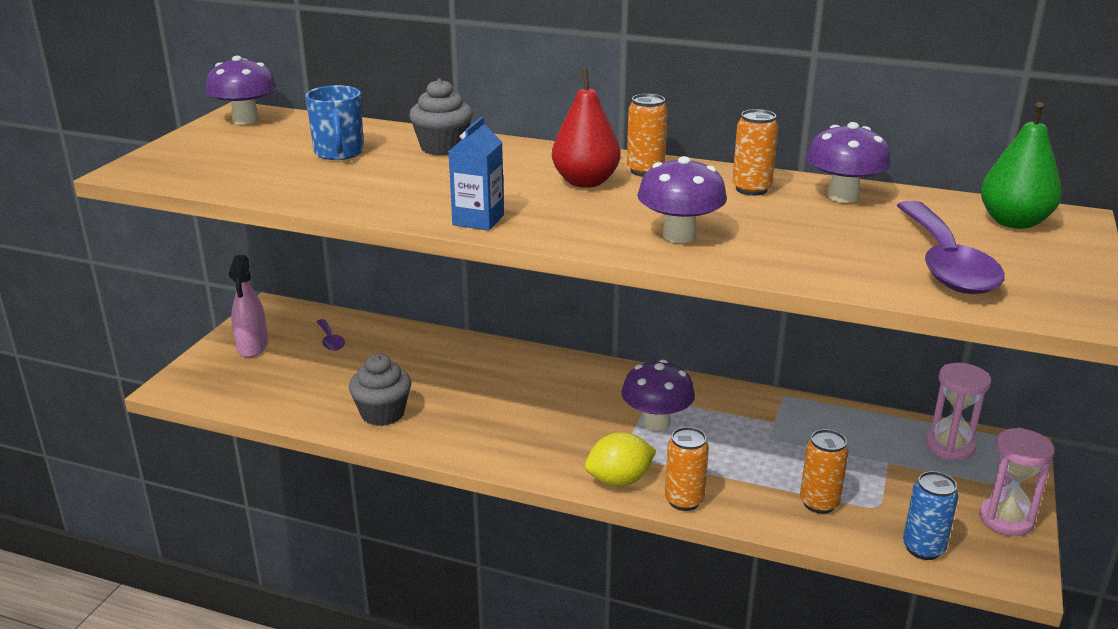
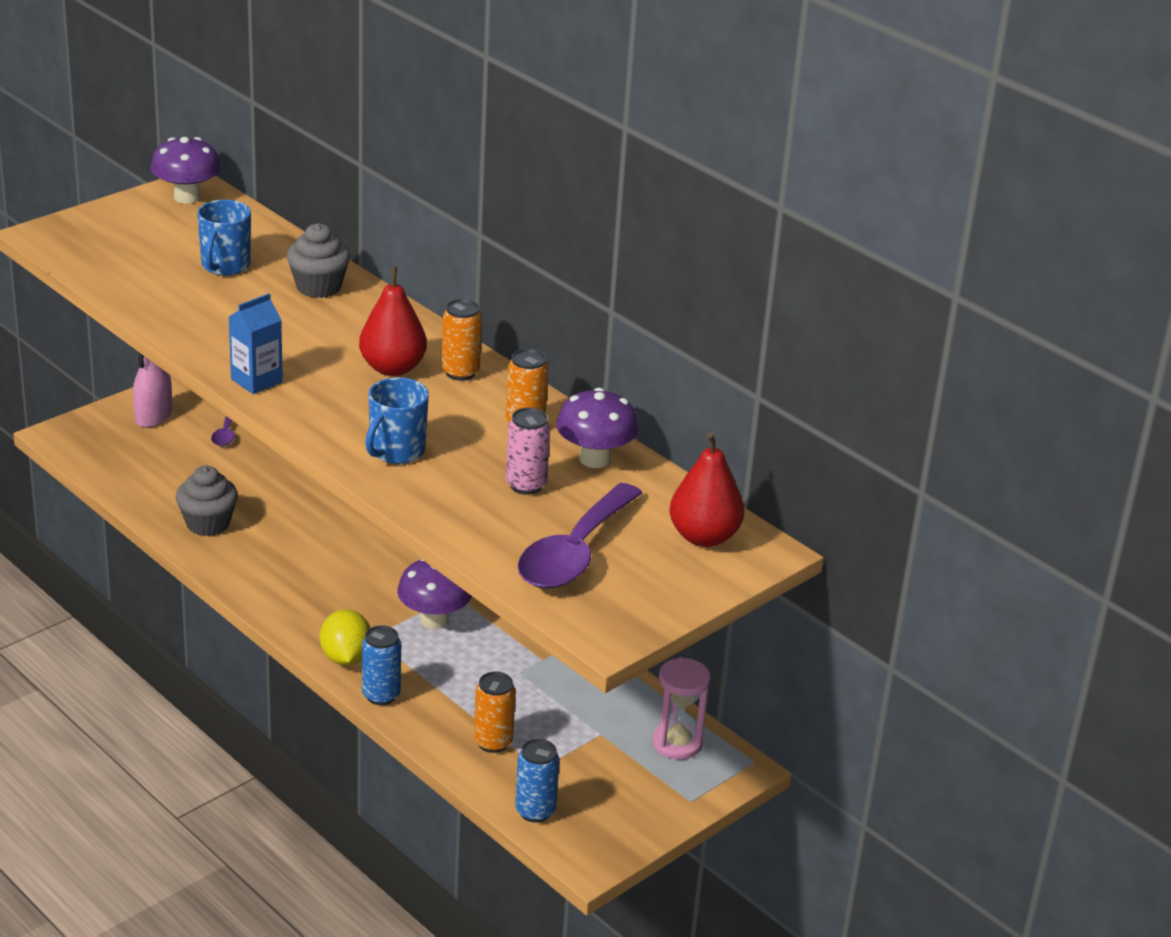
camera: 25 degrees right, 5 degrees up
yellow lemon [585,432,656,487] -> yellow lemon turned 75 degrees clockwise [320,609,370,666]
purple mushroom [637,156,727,243] -> blue mug [365,377,429,464]
orange can [665,427,709,511] -> blue can [362,625,401,705]
pink hourglass [979,428,1055,536] -> none
green pear [981,102,1062,229] -> red pear [669,432,744,547]
none -> pink can [506,408,550,495]

